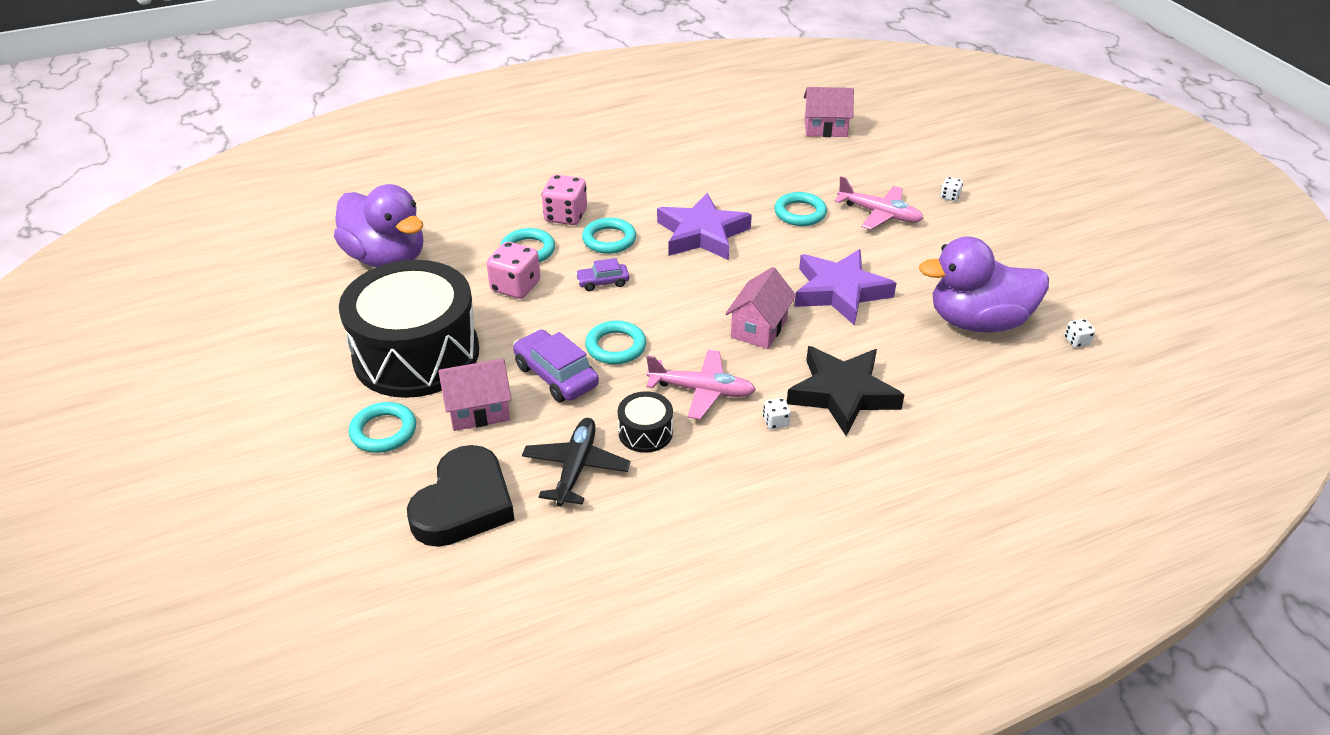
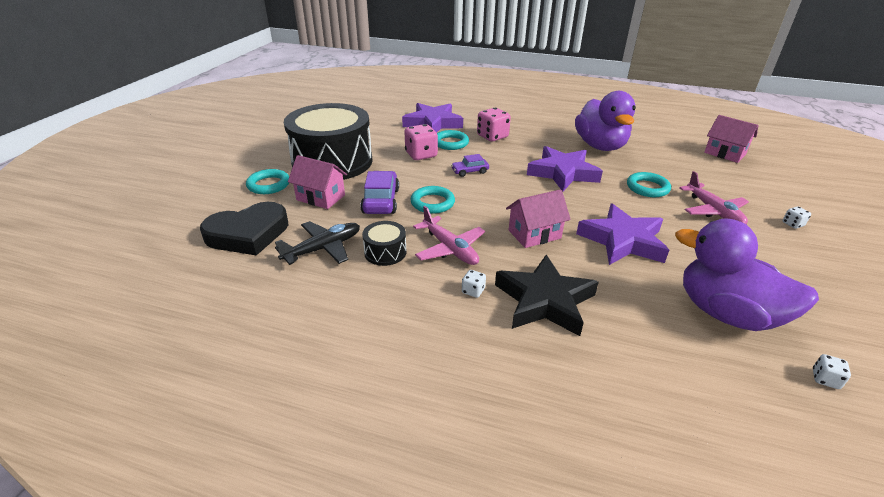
camera: 40 degrees right, 5 degrees down
purple duck [334,184,423,267] -> purple duck moved to [575,91,636,151]
purple car [576,258,629,291] -> purple car turned 45 degrees counterclockwise [451,154,489,177]
turquoise ring [582,218,636,254] -> none
none -> purple star [402,103,463,132]

